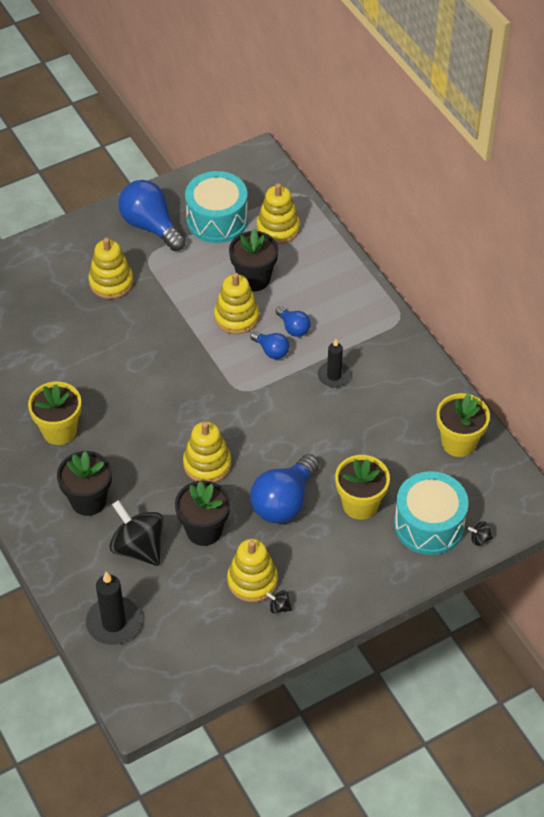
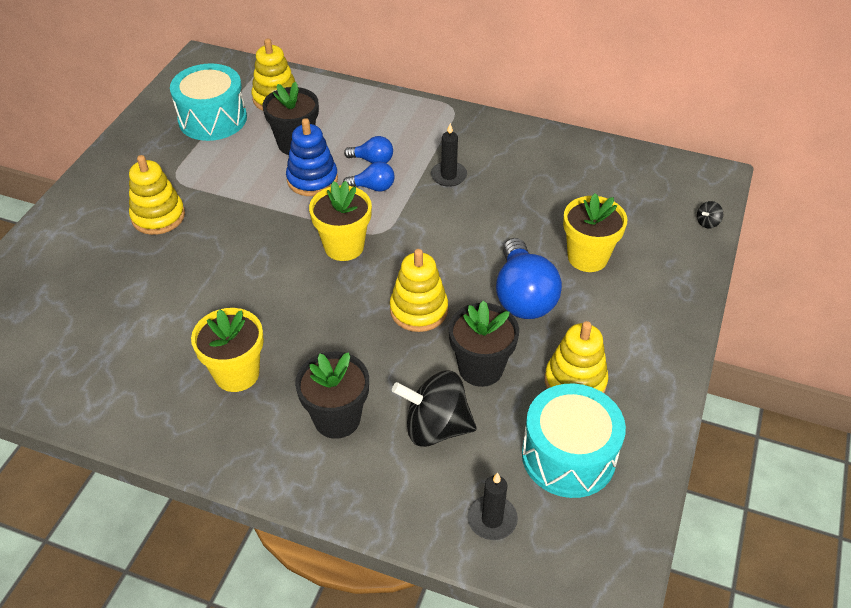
camera: 40 degrees left, 5 degrees down
black candle [86,572,141,645] -> black candle [467,472,518,540], size x0.66
blue light bulb [118,180,186,251] -> none
yellow stacking toy [214,273,259,334] -> blue stacking toy [286,118,338,196]
black spinning top [266,590,292,613] -> none
turquoise drum [394,471,468,555] -> turquoise drum moved to [522,384,626,498]
yellow flower pot [436,393,490,457] -> yellow flower pot moved to [309,181,372,261]

